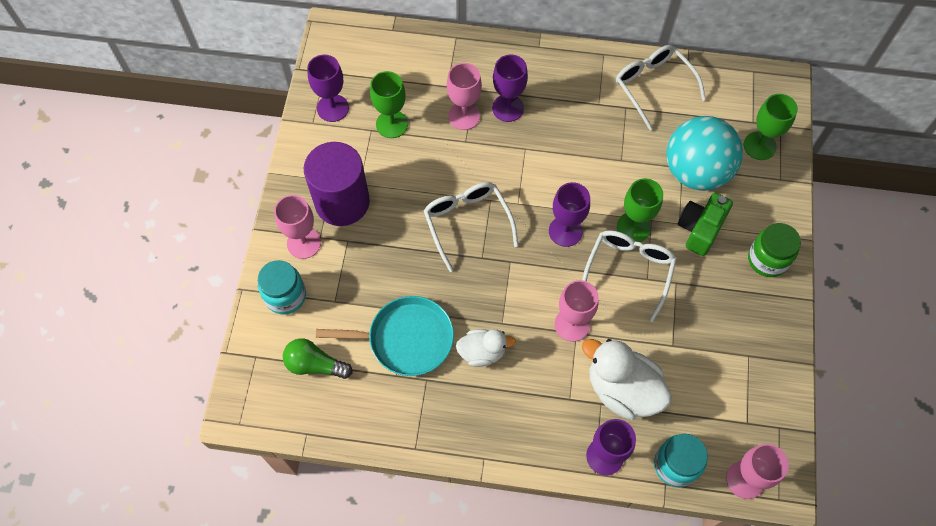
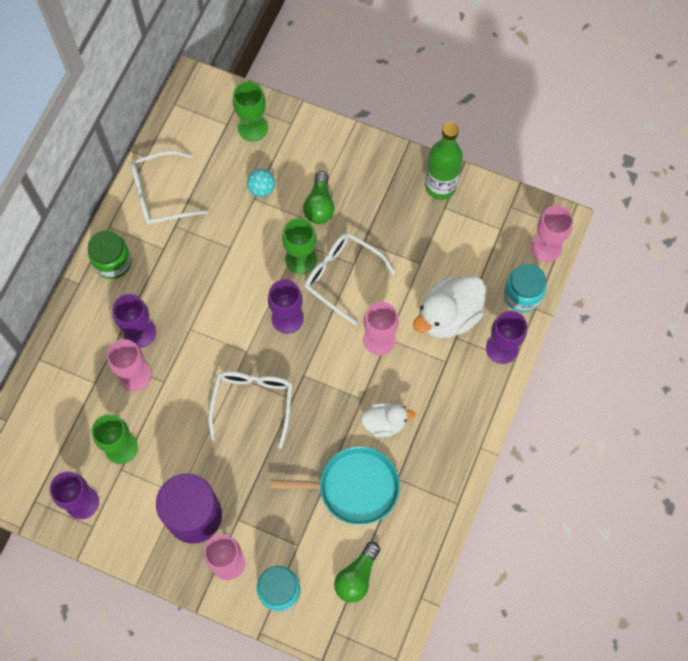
camera: 75 degrees left, 5 degrees up
turquoise pan [316,296,454,376] -> turquoise pan turned 75 degrees clockwise [270,446,400,525]
white glasses [424,182,519,272] -> white glasses turned 105 degrees clockwise [208,371,292,449]
white duck [456,329,516,367] -> white duck turned 75 degrees clockwise [361,403,416,437]
turquoise ball [667,116,743,191] -> turquoise ball [247,169,275,197], size x0.41
green camera [678,193,733,256] -> green light bulb [303,171,334,224]
green jar [748,223,801,277] -> green jar moved to [88,230,131,279]
none -> green bottle [425,122,463,200]

